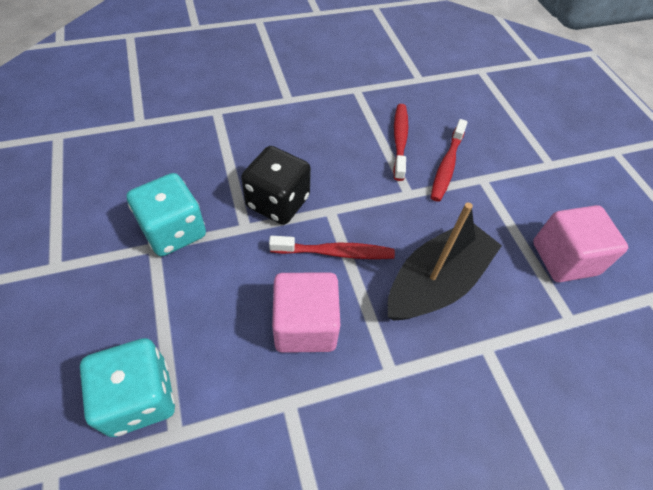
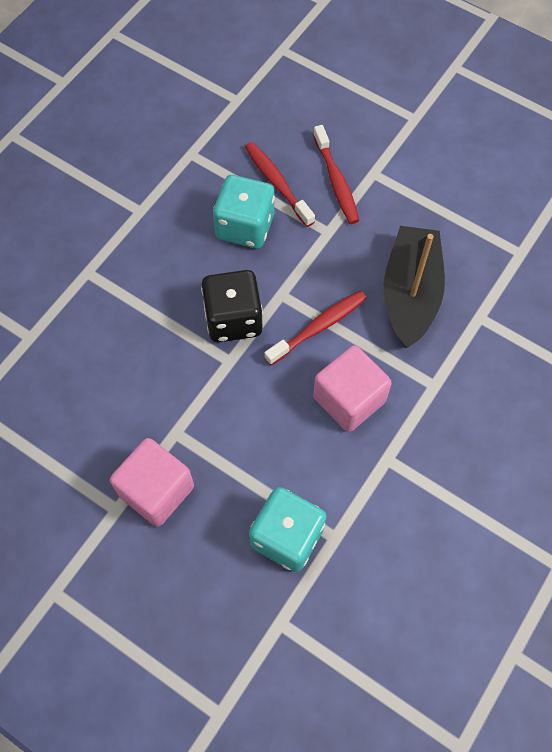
camera: 35 degrees left, 10 degrees up
turquoise dice [126,173,206,256] -> turquoise dice moved to [213,175,275,249]
pink cube [533,205,628,282] -> pink cube moved to [110,438,194,527]

